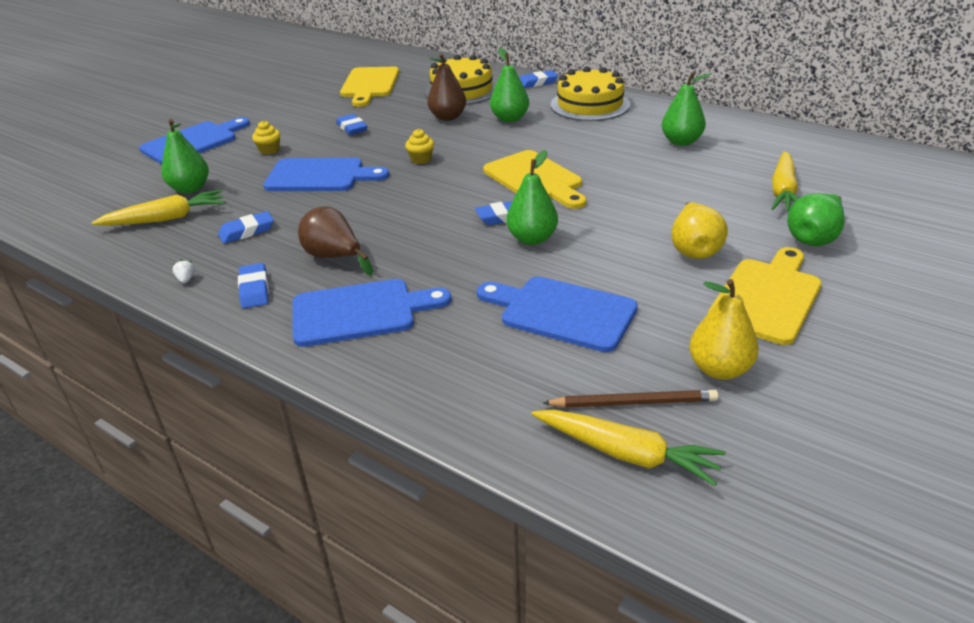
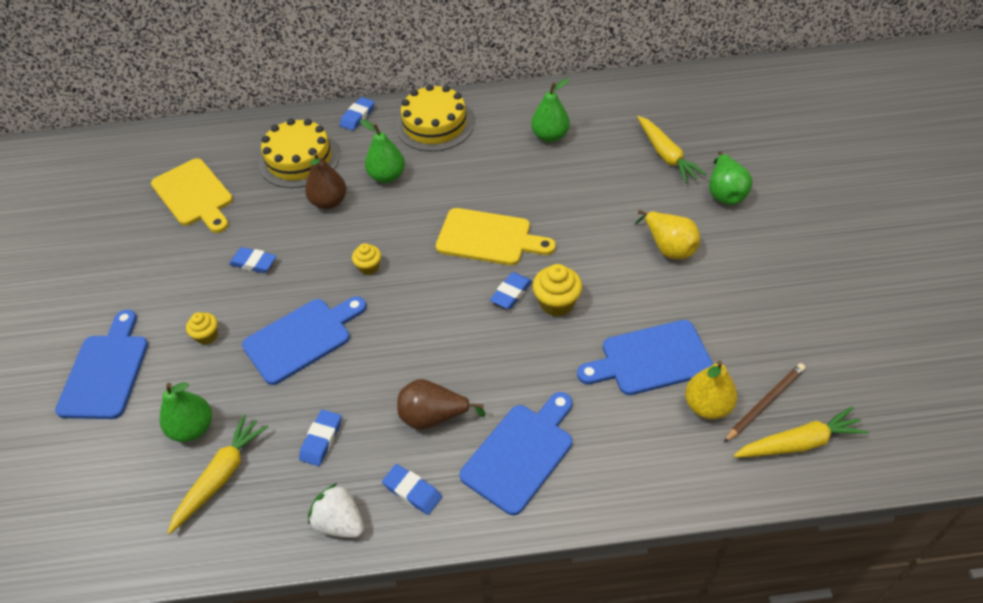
camera: 40 degrees left, 15 degrees up
white strawberry [172,259,195,283] -> white strawberry [308,483,364,538], size x2.28
green pear [506,150,558,245] -> yellow cupcake [532,264,582,316]
yellow pear [689,279,759,380] -> yellow pear moved to [685,360,738,419]
yellow cutting board [708,247,822,345] -> none

